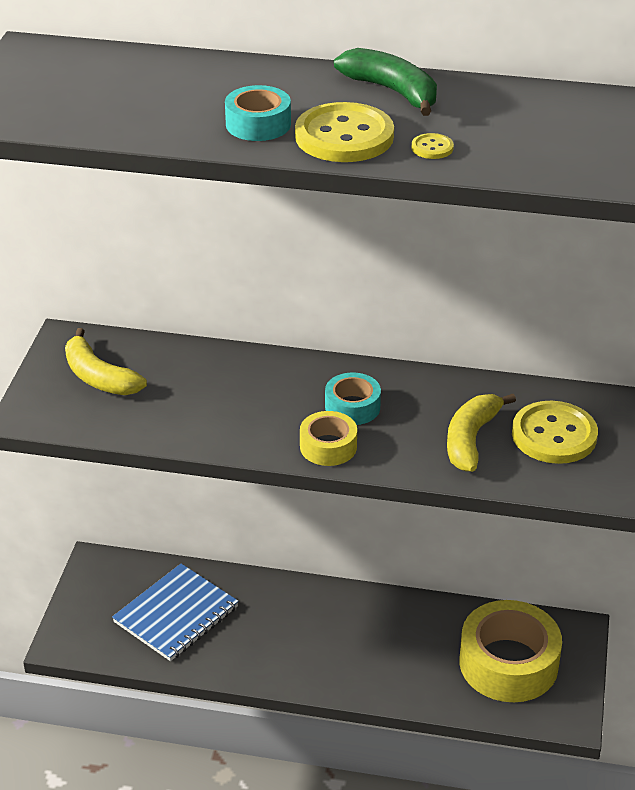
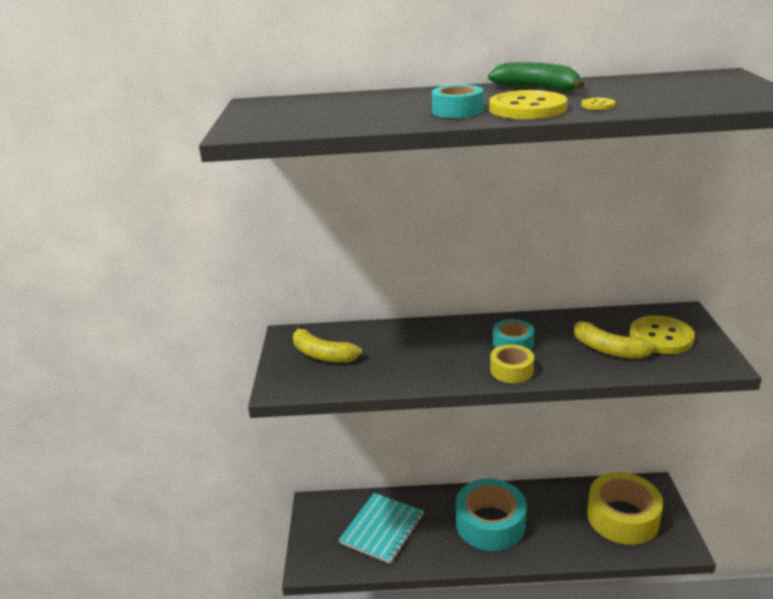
camera: 10 degrees left, 10 degrees down
blue notebook [112,564,239,661] -> turquoise notebook [339,493,424,564]
yellow banana [447,394,516,472] -> yellow banana turned 60 degrees counterclockwise [572,317,656,359]
none -> turquoise tape [456,478,527,551]

